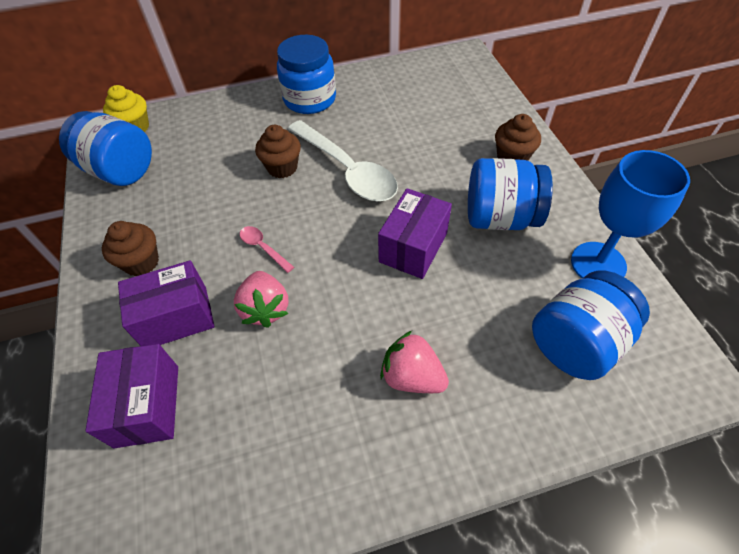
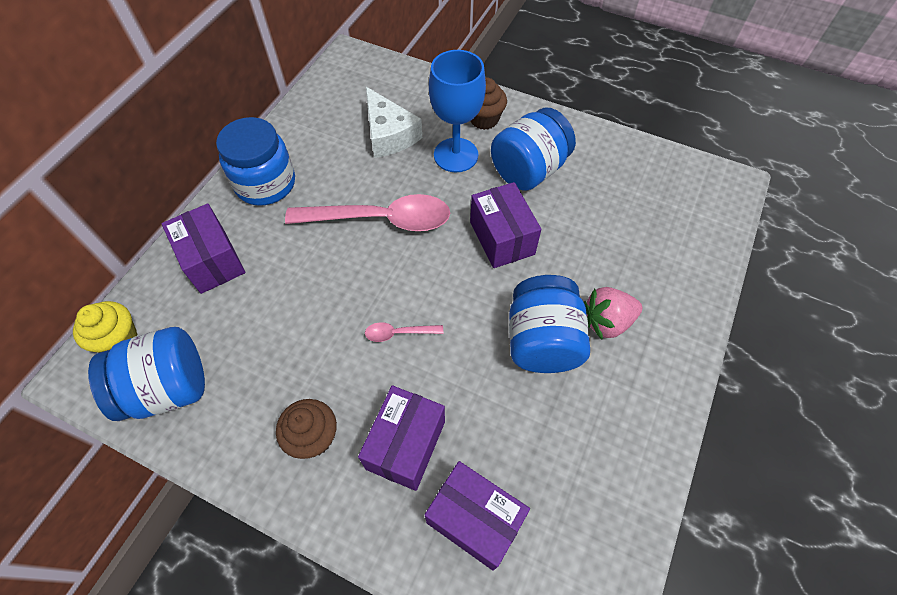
camera: 50 degrees left, 5 degrees up
pink strawberry [234,271,289,328] -> none
brown cupcake [255,125,301,178] -> none
white spoon [288,120,398,201] -> pink spoon [285,194,450,231]
blue jar [532,271,650,380] -> blue jar moved to [509,275,590,373]
blue goblet [571,150,690,279] -> blue goblet moved to [429,50,486,172]
none -> purple box [162,203,246,294]
none -> white cheese [366,87,422,158]

